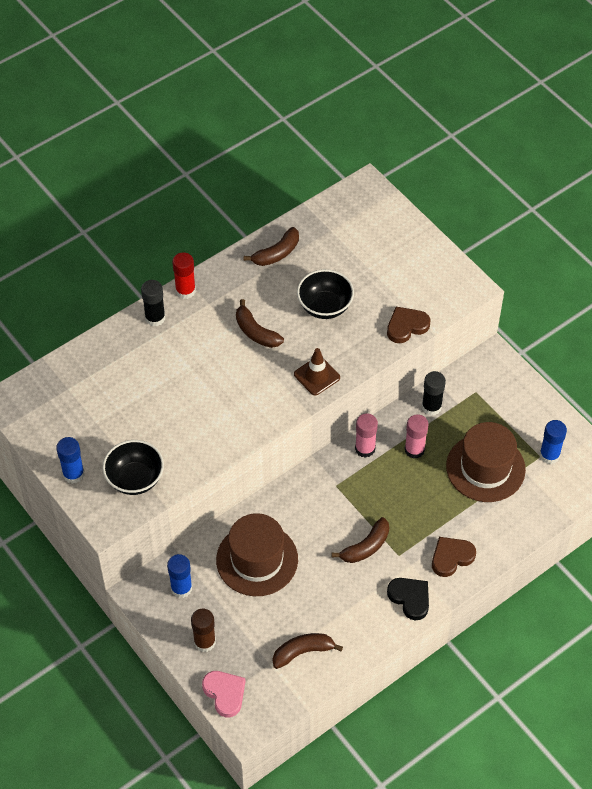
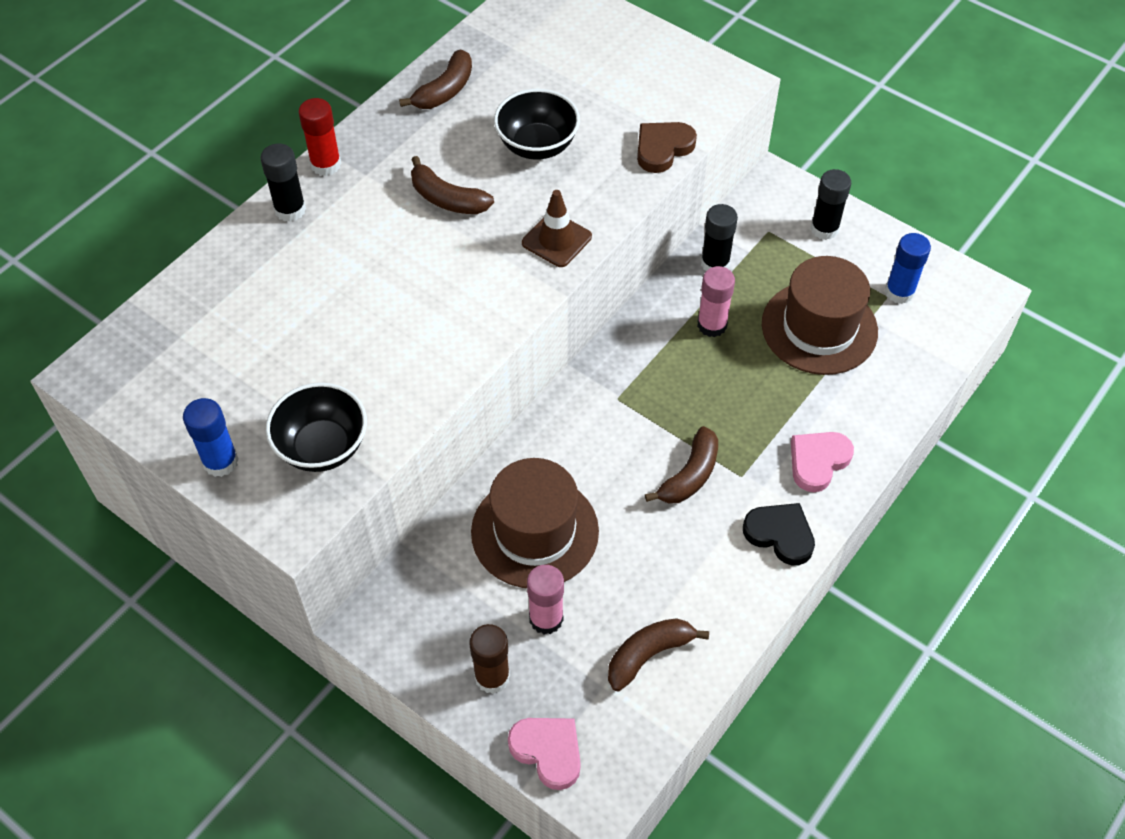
camera: 15 degrees left, 0 degrees up
blue glue stick [167,554,192,598] -> none
pink glue stick [355,413,378,458] -> pink glue stick moved to [527,565,564,634]
brown heart [432,537,476,577] -> pink heart [791,432,854,492]
none -> black glue stick [810,169,851,240]

